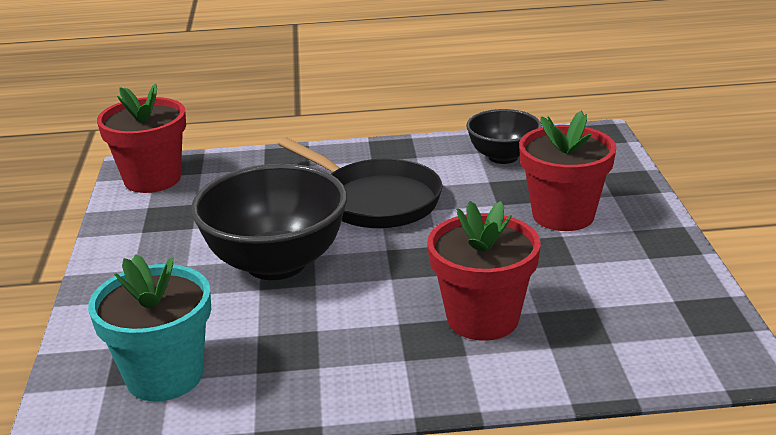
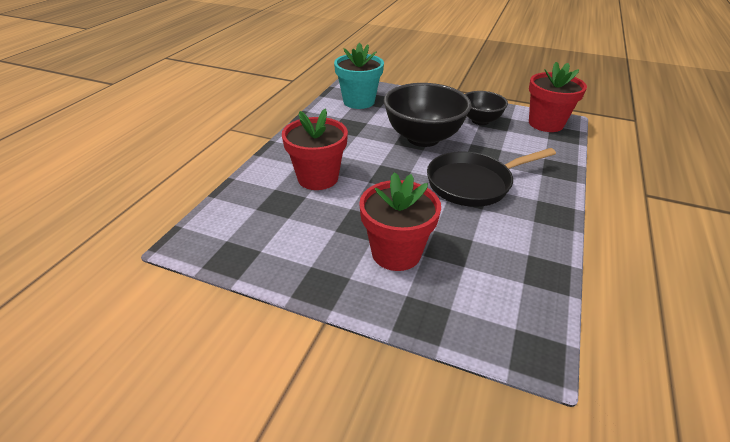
camera: 115 degrees right, 10 degrees up
black bowl [466,109,542,164] -> black bowl moved to [465,91,508,125]

